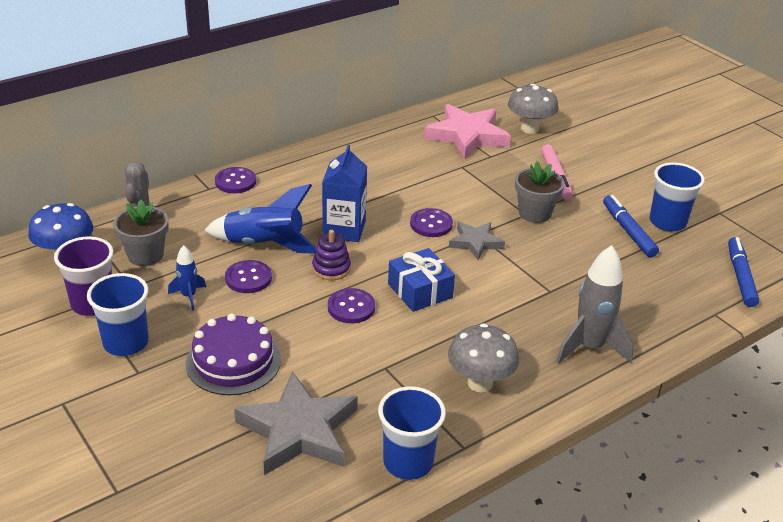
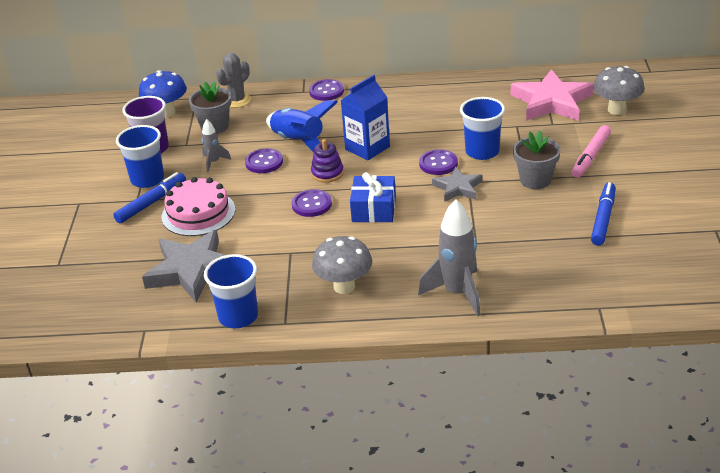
camera: 40 degrees right, 0 degrees up
blue rocket [168,245,206,310] -> grey rocket [201,119,231,172]
purple cake [186,314,281,395] -> pink cake [162,177,235,236]
blue cup [649,162,705,232] -> blue cup moved to [460,97,505,160]
blue marker [728,237,759,307] -> blue marker moved to [113,172,186,223]

